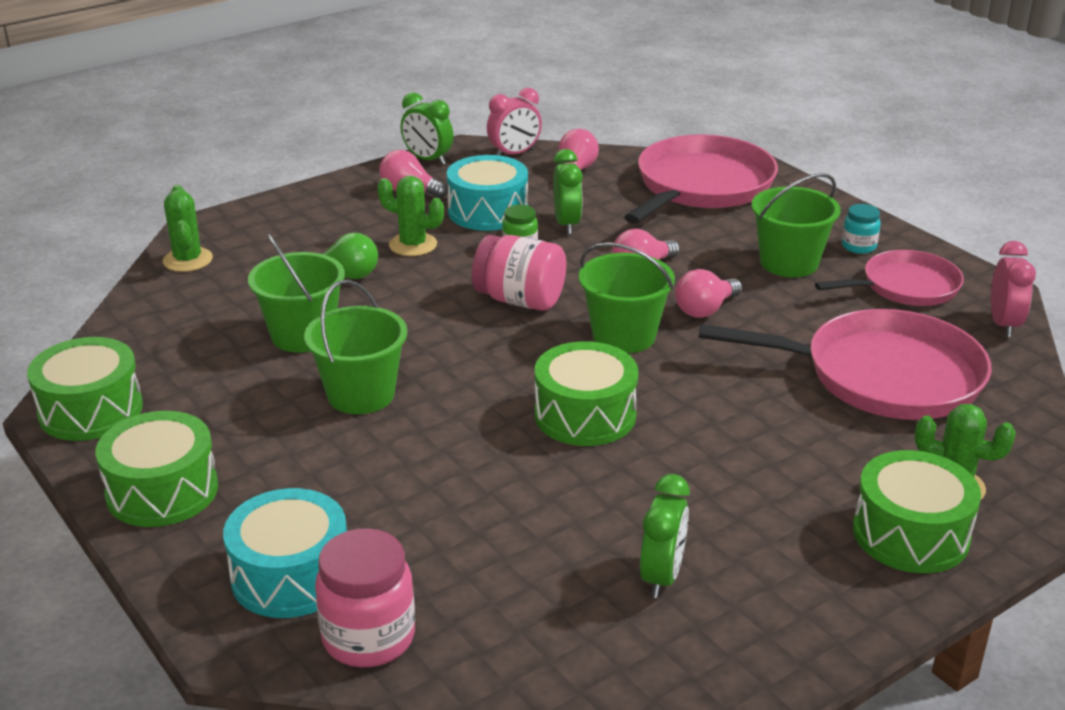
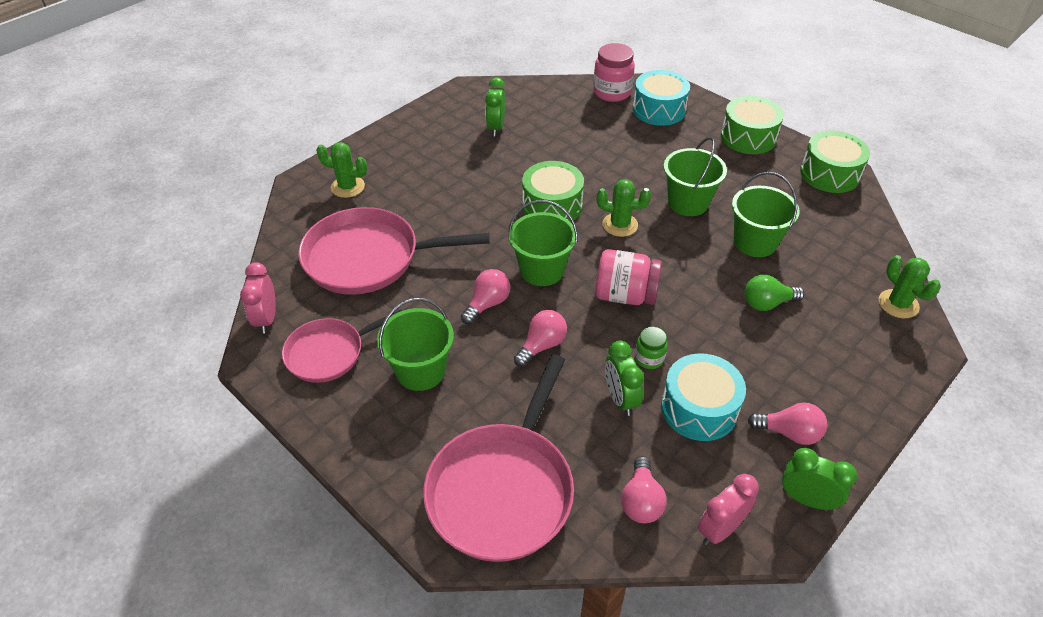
camera: 170 degrees right, 15 degrees up
green cactus [377,176,444,256] -> green cactus moved to [597,179,651,237]
turquoise jar [842,204,881,254] -> none
green drum [853,450,981,573] -> none

